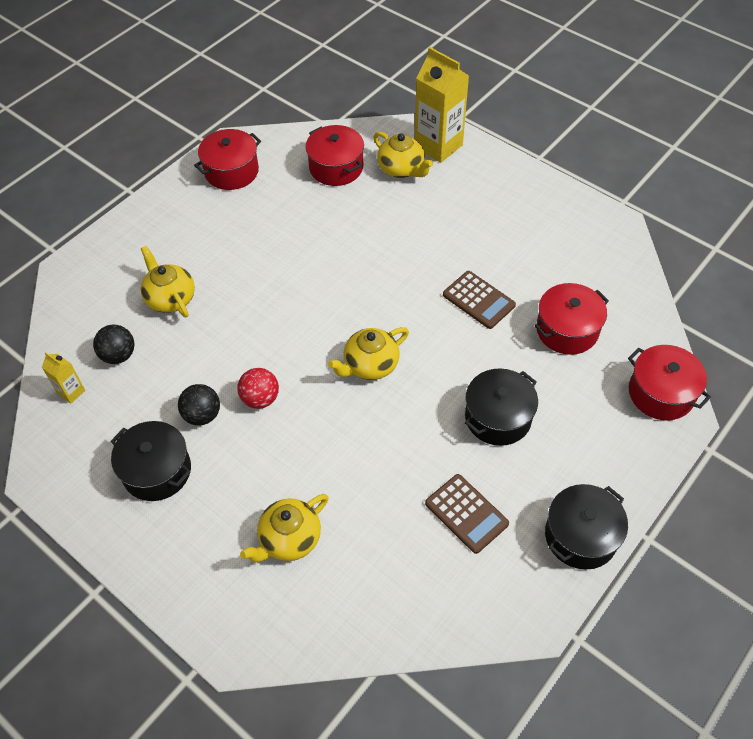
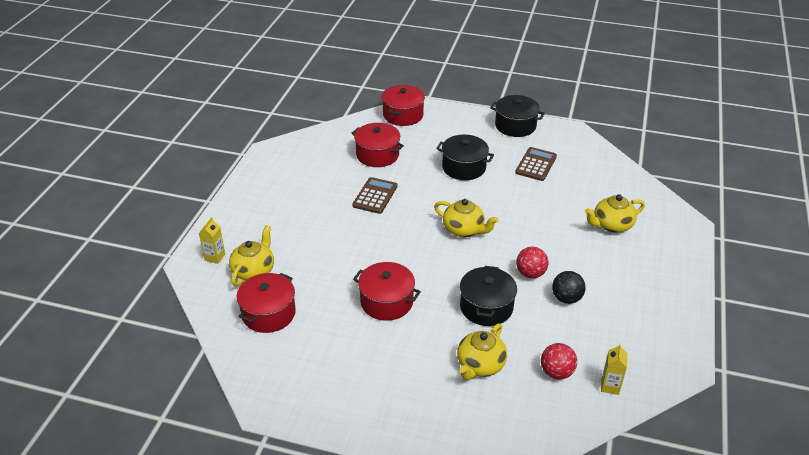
camera: 115 degrees left, 15 degrees down
black ball [93,325,134,364] -> red ball [541,343,577,380]
black pot [111,421,191,501] -> black pot moved to [460,266,517,326]
red pot [194,129,261,190] -> red pot moved to [353,262,421,321]
yellow teapot [240,494,329,562] -> yellow teapot turned 135 degrees clockwise [585,194,645,233]
yellow carton [415,47,469,163] -> yellow carton [199,217,225,264], size x0.47

